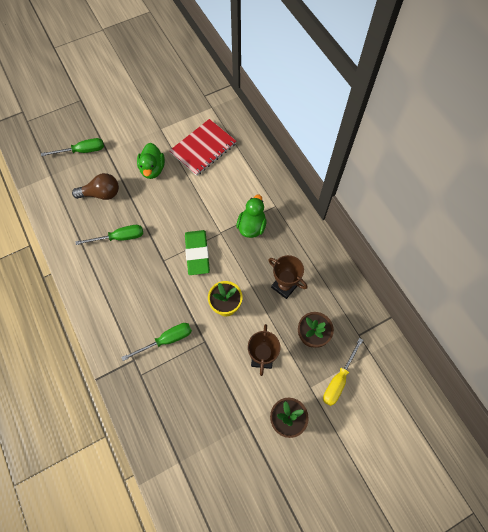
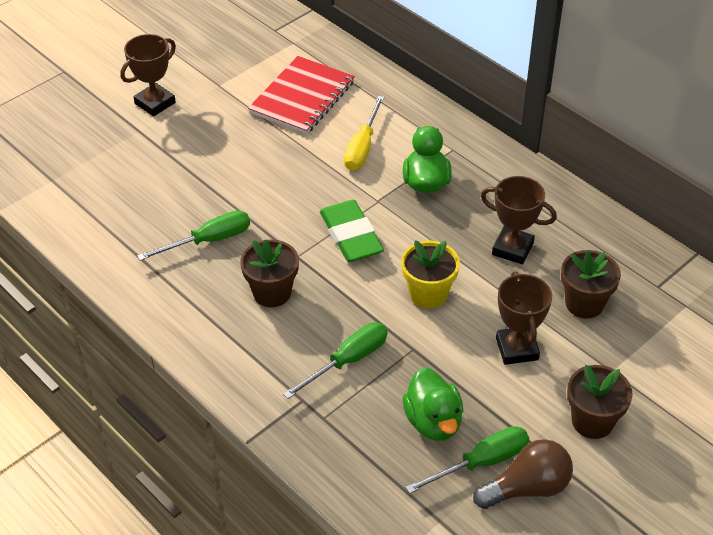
camera: 15 degrees left, 20 degrees down
green screwdriver [41,138,104,156] -> green screwdriver moved to [405,426,529,494]
brown light bulb [72,173,119,200] -> brown light bulb moved to [473,439,573,509]
green duck [137,143,165,179] -> green duck moved to [402,368,463,441]
yellow screwdriver [323,338,363,406] -> yellow screwdriver moved to [344,96,384,171]
none -> brown trophy [120,34,176,116]
none -> brown flower pot [240,239,299,307]

